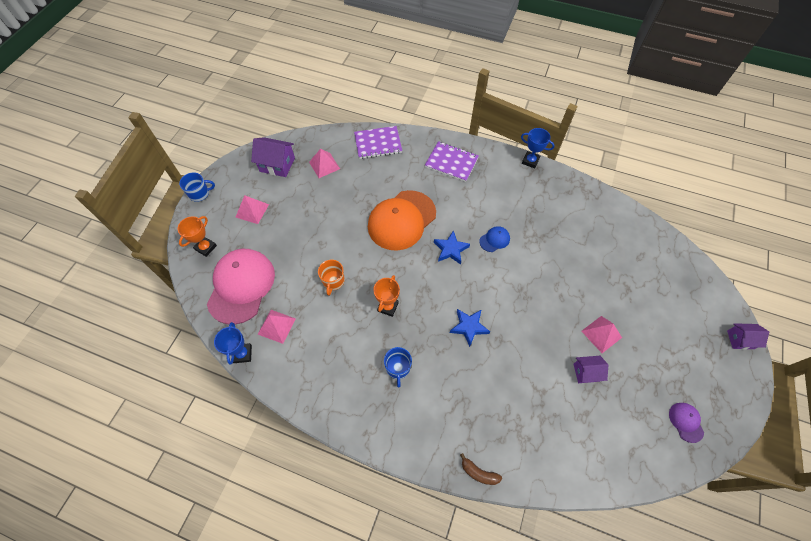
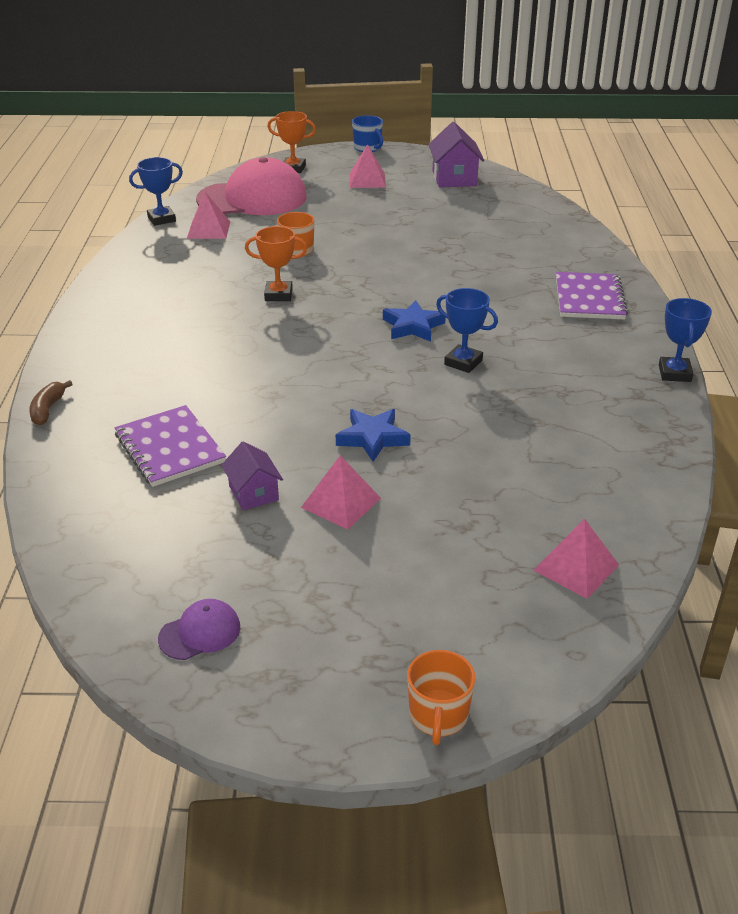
camera: 70 degrees right, 25 degrees down
pink pyramid [309,149,340,178] -> pink pyramid moved to [534,519,619,599]
purple notebook [354,126,402,159] -> purple notebook moved to [115,405,226,487]
orange cap [368,190,436,251] -> none
blue mug [384,347,412,388] -> none
blue star [450,309,490,347] -> blue star moved to [336,409,411,462]
blue cap [479,226,510,252] -> blue trophy [436,288,498,373]
purple house [727,323,769,350] -> orange mug [407,650,475,745]

